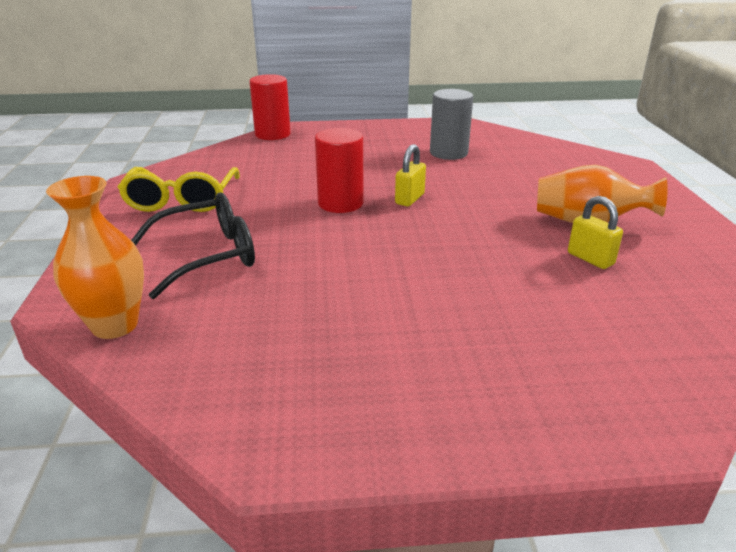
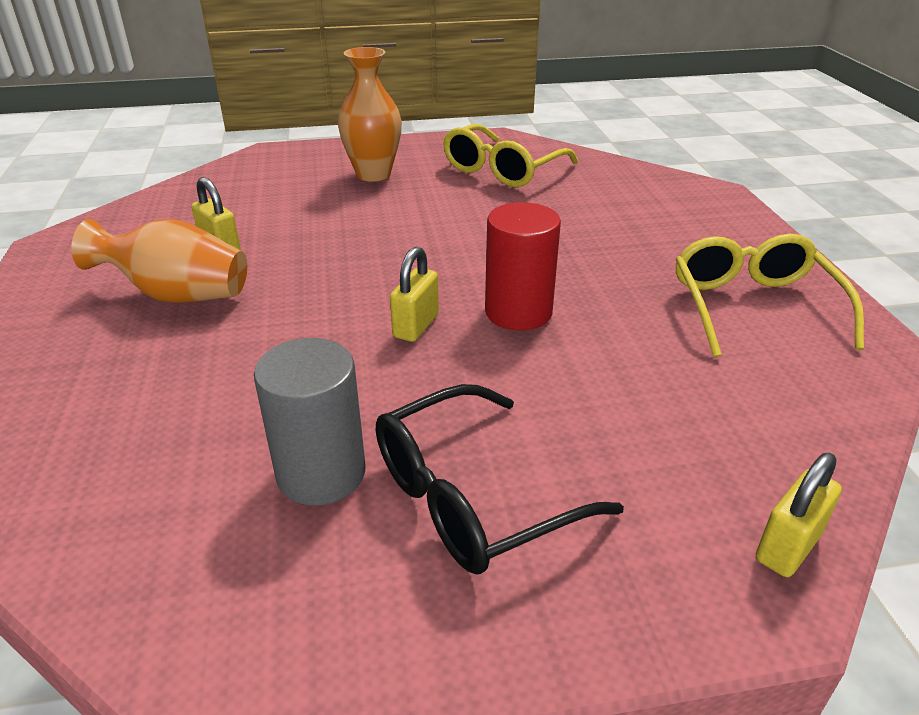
camera: 175 degrees right, 5 degrees up
orange vase [46,176,144,339] -> orange vase moved to [338,47,402,182]
black glasses [131,193,255,299] -> black glasses moved to [376,384,624,575]
red cylinder [249,74,291,140] -> yellow padlock [756,453,842,577]
none -> yellow glasses [443,124,578,187]

